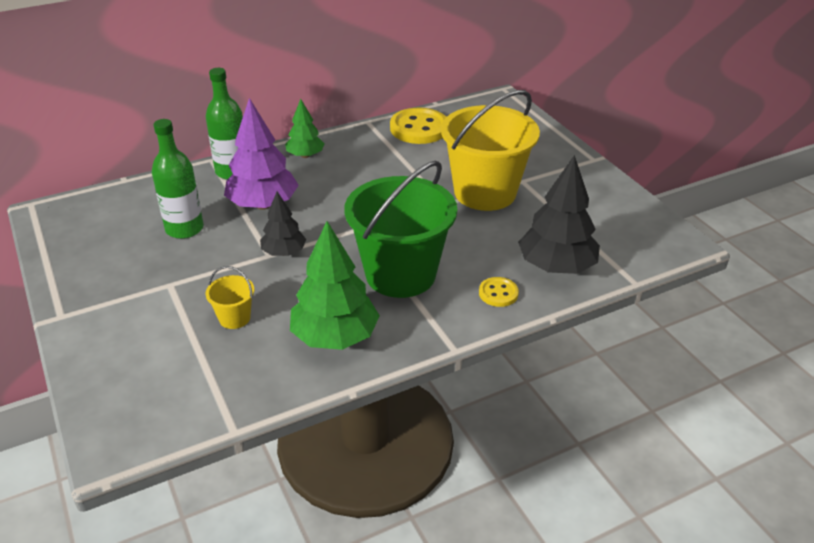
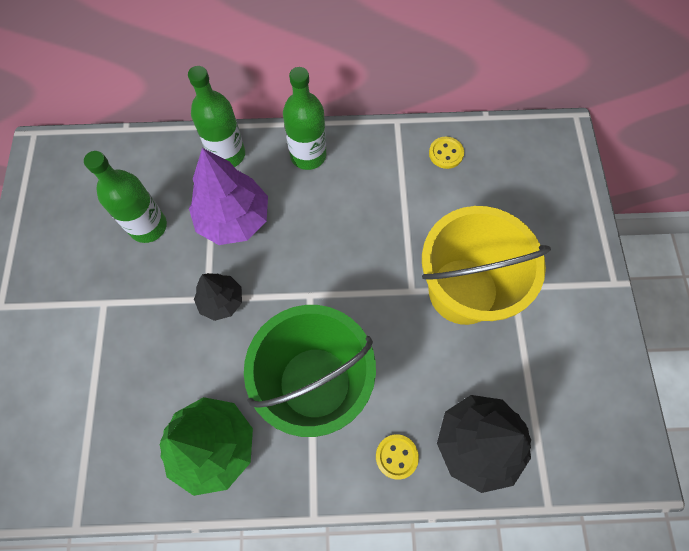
camera: 25 degrees right, 30 degrees up
yellow bucket [206,266,254,329] -> none
green tree [285,99,325,158] -> green bottle [283,67,326,170]
yellow button [390,108,446,144] -> yellow button [429,137,464,169], size x0.52

